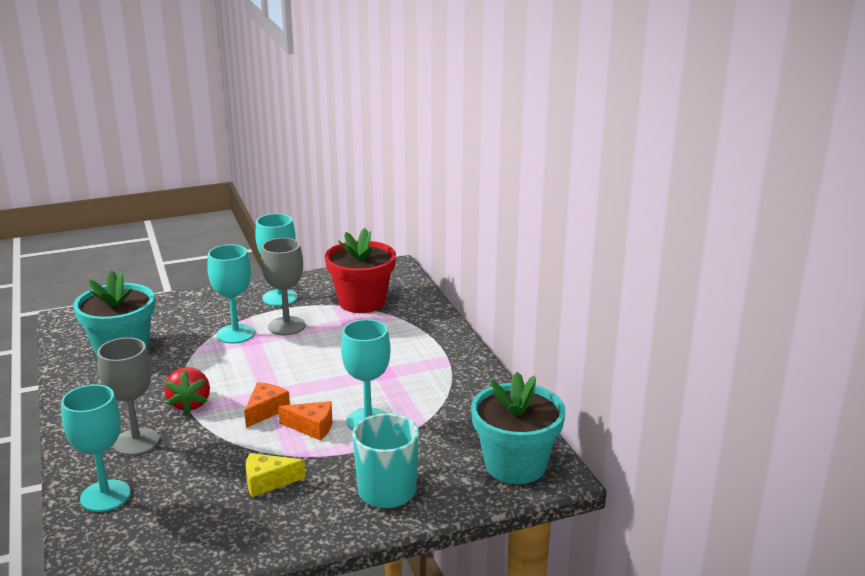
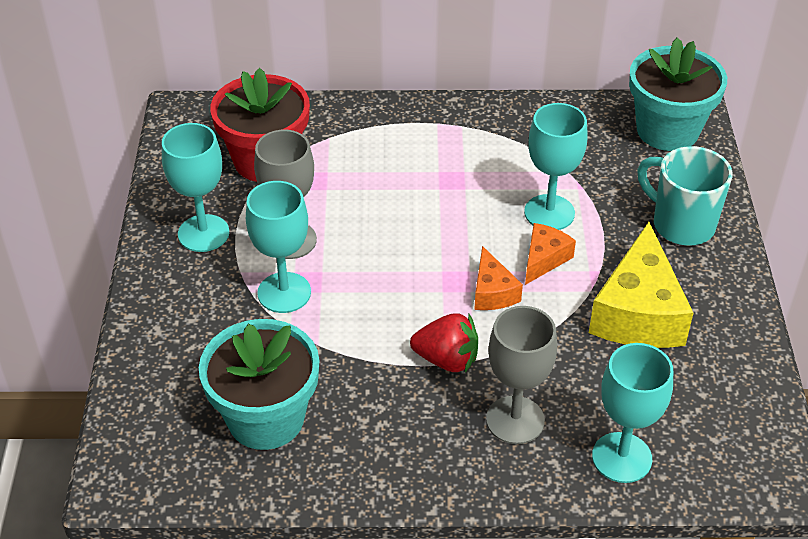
camera: 70 degrees left, 20 degrees up
orange cheese [244,382,290,428] -> orange cheese turned 150 degrees counterclockwise [474,246,523,310]
yellow cheese [246,453,305,497] -> yellow cheese [589,222,693,348], size x1.93

